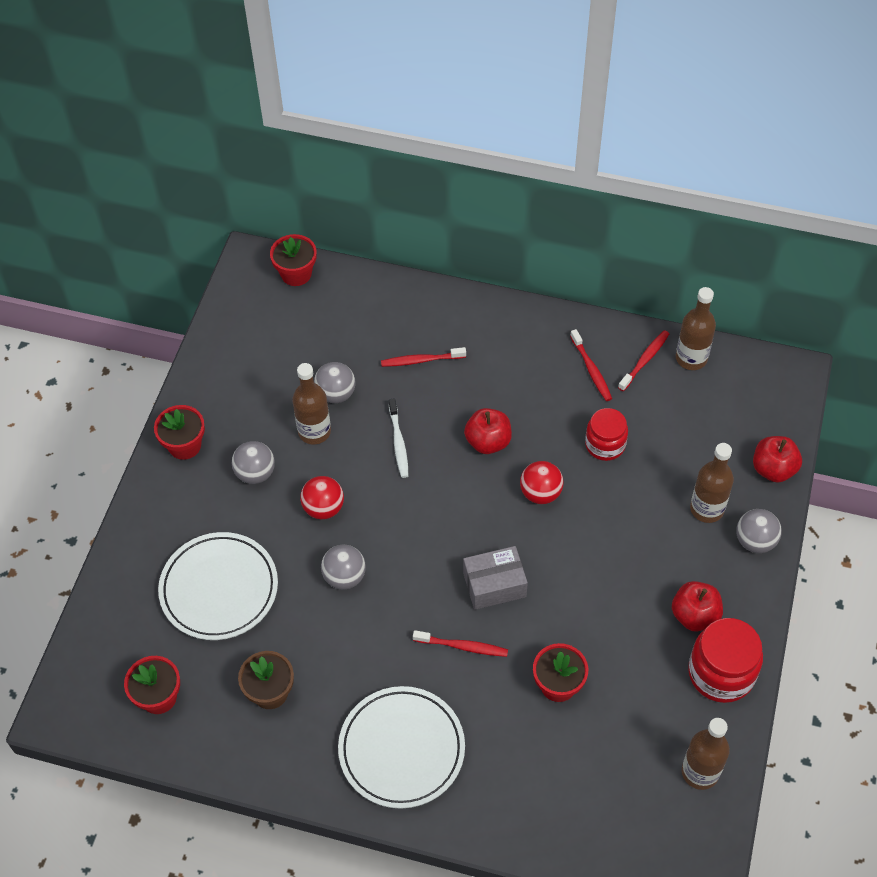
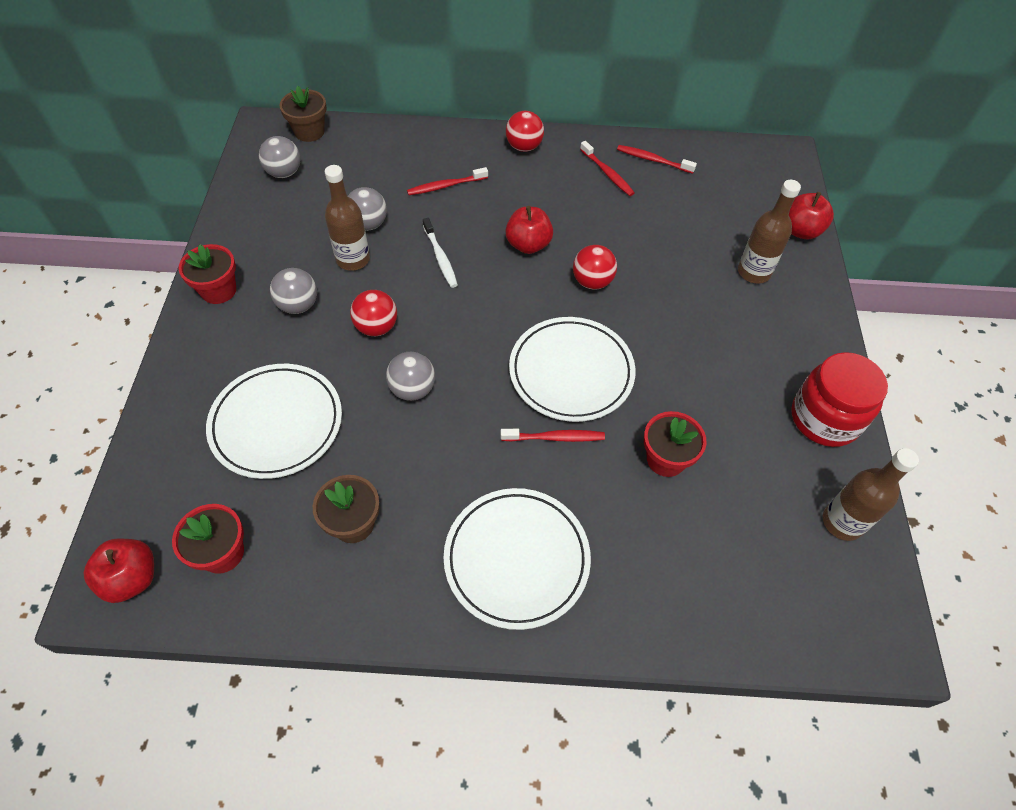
camera: 15 degrees left, 0 degrees up
red flower pot [270,234,316,286] -> brown flower pot [279,86,327,142]
grey box [463,546,528,610] -> white plate [509,317,636,422]
red jar [585,408,628,461] -> none
red toothbrush [618,330,669,391] -> red toothbrush turned 90 degrees counterclockwise [617,145,697,174]
red apple [672,581,723,632] -> red apple moved to [84,538,154,603]
brown bottle [676,287,716,370] -> none
grey ball [736,509,782,553] -> grey ball moved to [259,136,301,178]
none -> red ball [506,111,544,152]

